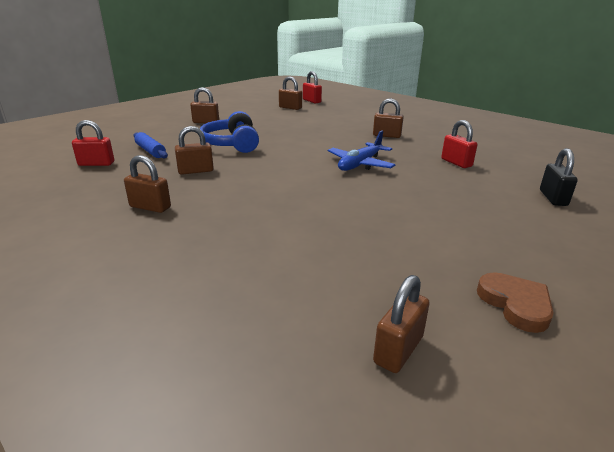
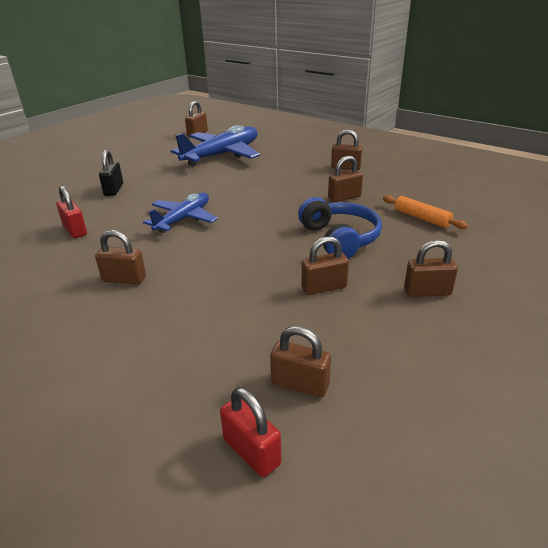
camera: 175 degrees right, 5 degrees up
red padlock [72,120,114,166] -> none
blue rolling pin [133,132,168,158] -> orange rolling pin [383,195,468,229]
brown heart [477,272,554,333] -> none
black padlock [540,148,578,206] -> black padlock moved to [99,150,123,196]
none -> blue plane [171,125,260,167]
none -> brown padlock [302,236,349,295]

